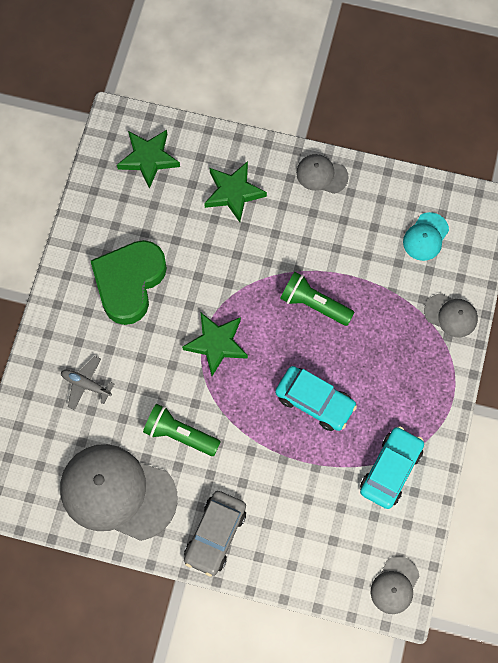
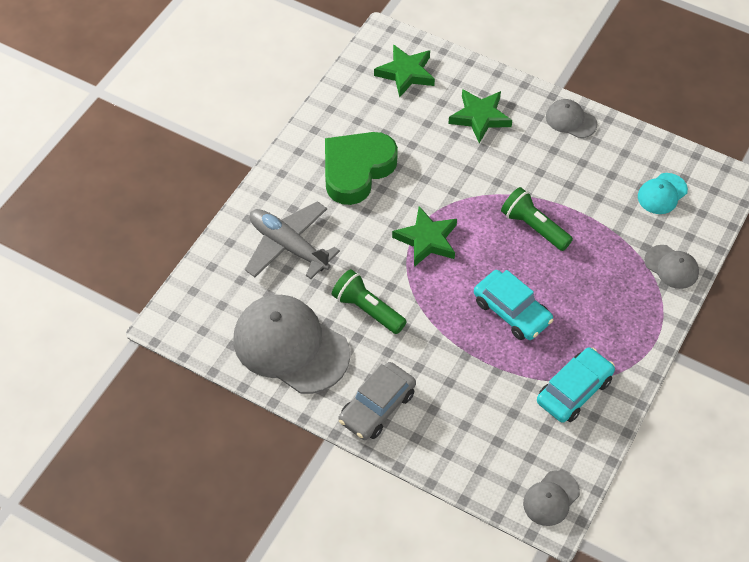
camera: 15 degrees right, 15 degrees down
grey plane [61,356,114,410] -> grey plane [245,201,340,279], size x1.83

